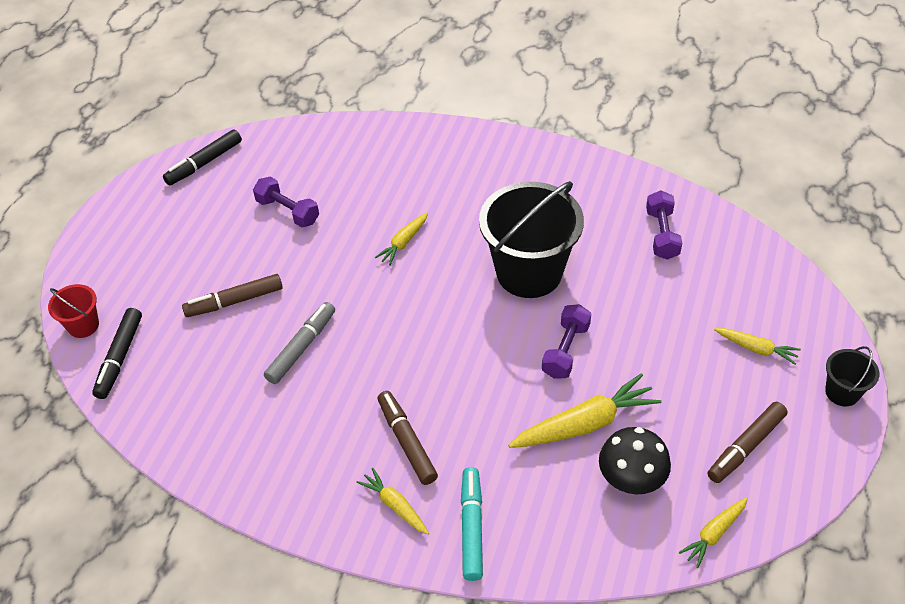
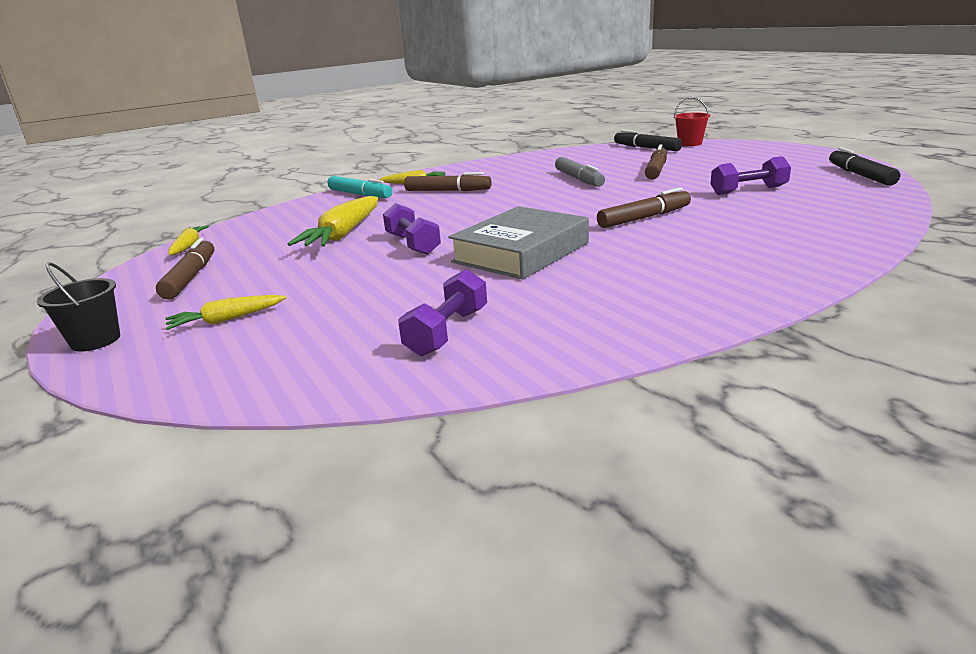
camera: 130 degrees right, 25 degrees down
yellow carrot [375,212,428,266] -> brown marker [597,187,691,228]
black bucket [479,181,584,298] -> grey book [448,206,589,280]
black mushroom [599,427,671,494] -> none
purple dumbbell [646,190,682,259] -> purple dumbbell turned 75 degrees clockwise [398,269,487,356]

